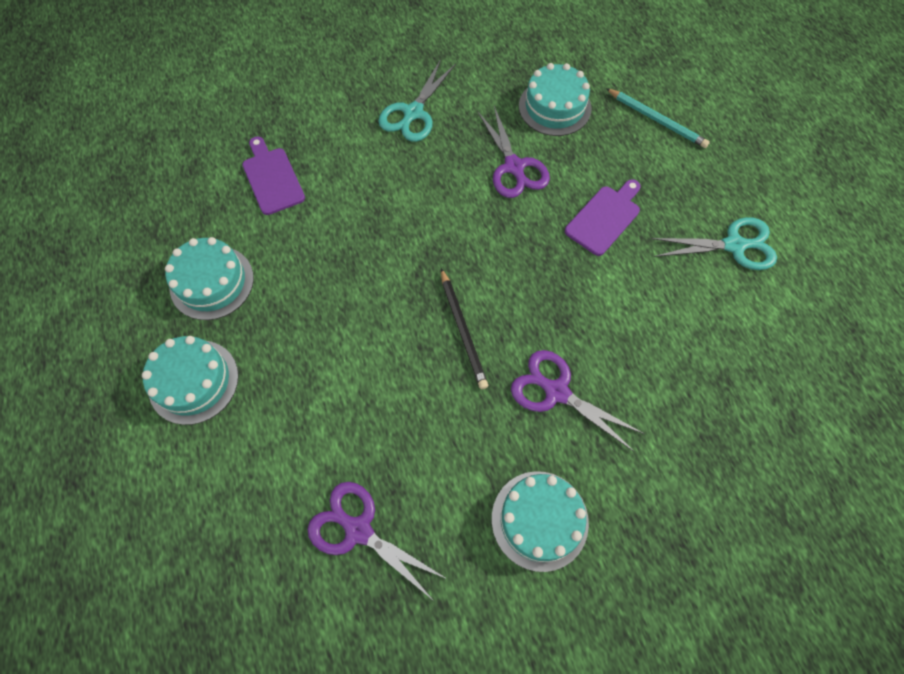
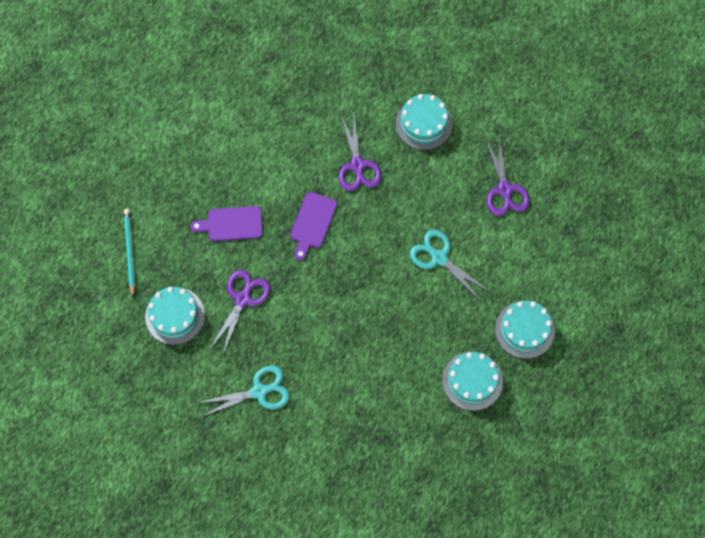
camera: 135 degrees left, 5 degrees up
purple cutting board [242,136,305,215] -> purple cutting board moved to [291,192,338,260]
black pencil [441,268,488,389] -> none
turquoise scissors [651,217,777,270] -> turquoise scissors moved to [410,230,489,300]

